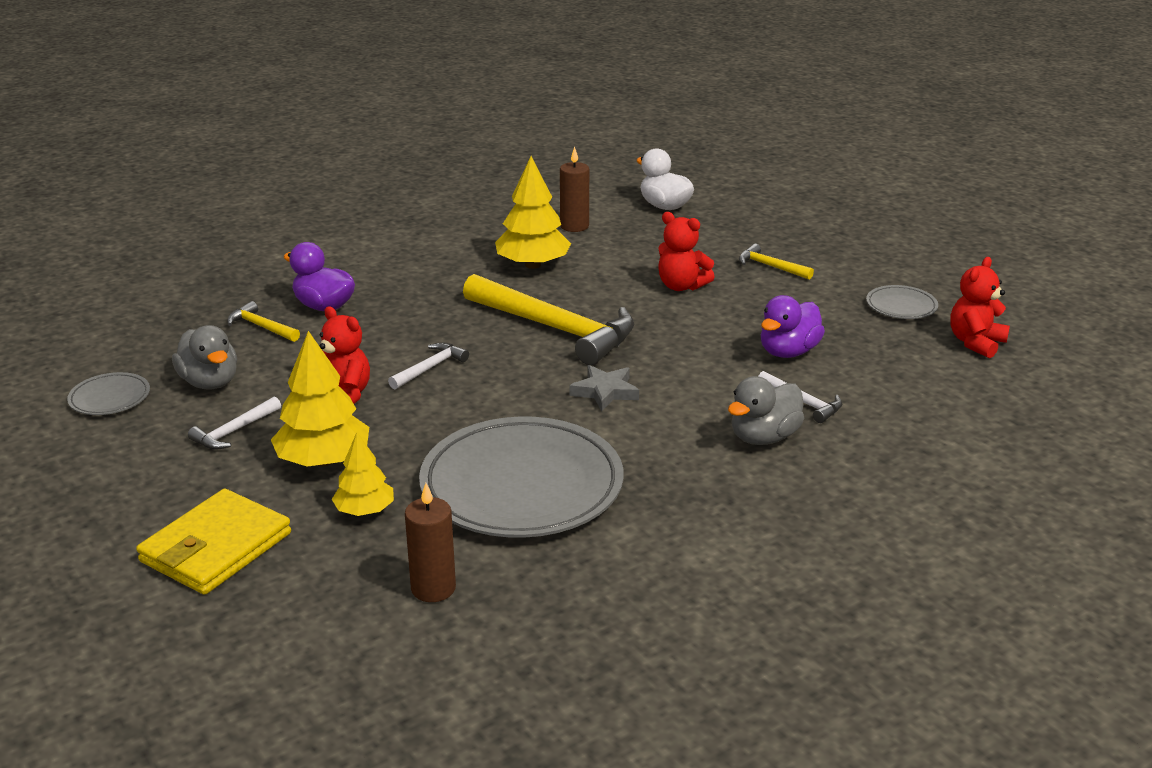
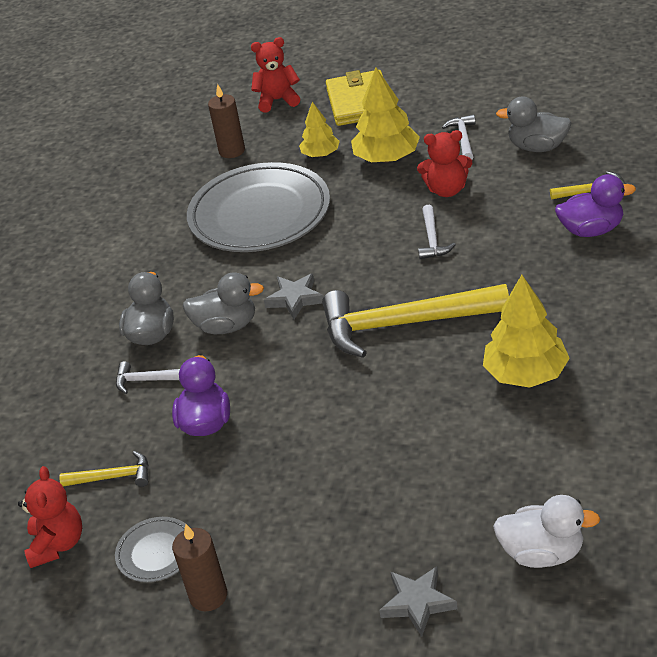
camera: 145 degrees right, 10 degrees up
grey plate [67,372,150,415] -> none
brown candle [560,147,589,232] -> brown candle moved to [172,524,227,611]
red teddy bear [658,212,715,291] -> red teddy bear moved to [251,37,300,113]
yellow hammer [739,244,814,280] -> yellow hammer moved to [59,451,149,487]
none -> grey duck [183,272,264,334]
none -> grey star [379,566,458,637]

